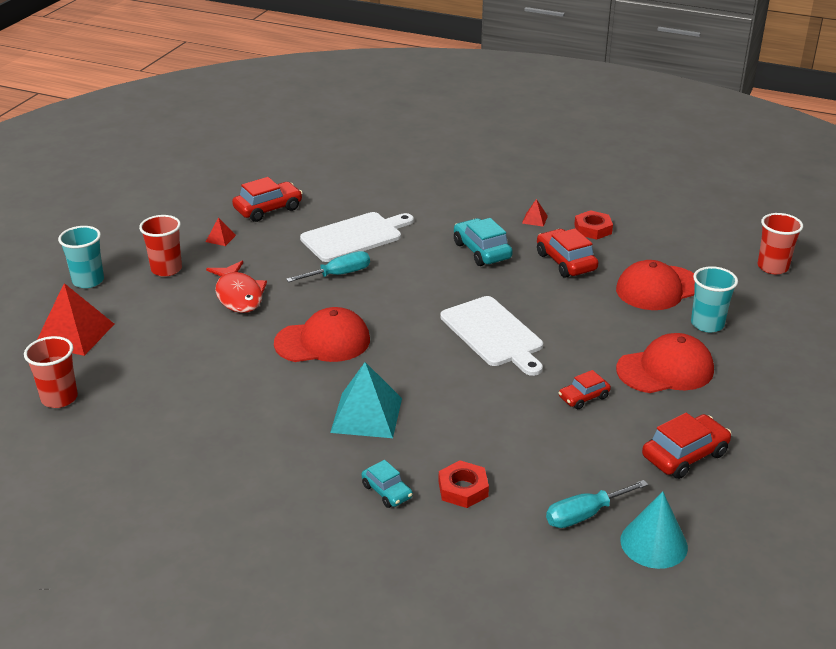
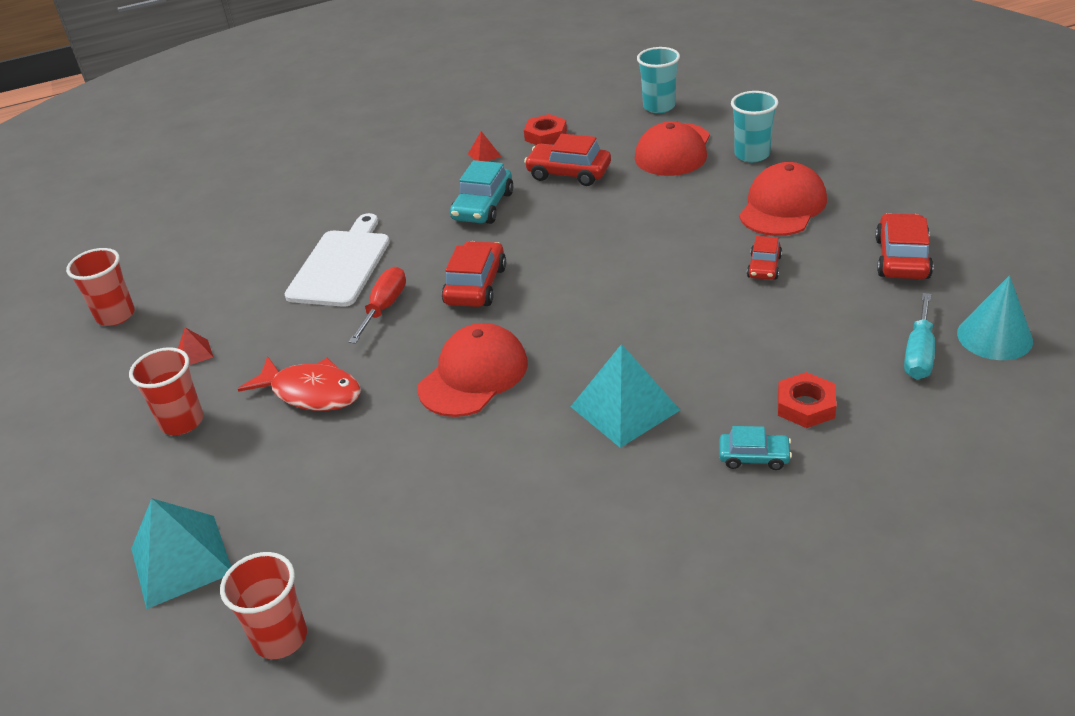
camera: 40 degrees left, 5 degrees up
red pyramid [37,283,114,356] -> turquoise pyramid [131,498,231,609]
turquoise cup [58,226,104,288] -> turquoise cup moved to [637,47,680,113]
red car [232,177,303,222] -> red car moved to [442,241,506,307]
turquoise screwdriver [286,251,370,282] -> red screwdriver [349,267,406,344]
white cutting board [440,296,543,376] -> none
turquoise car [454,218,513,266] -> turquoise car turned 90 degrees counterclockwise [450,160,513,224]
red cup [758,213,803,274] -> red cup moved to [66,248,135,326]

